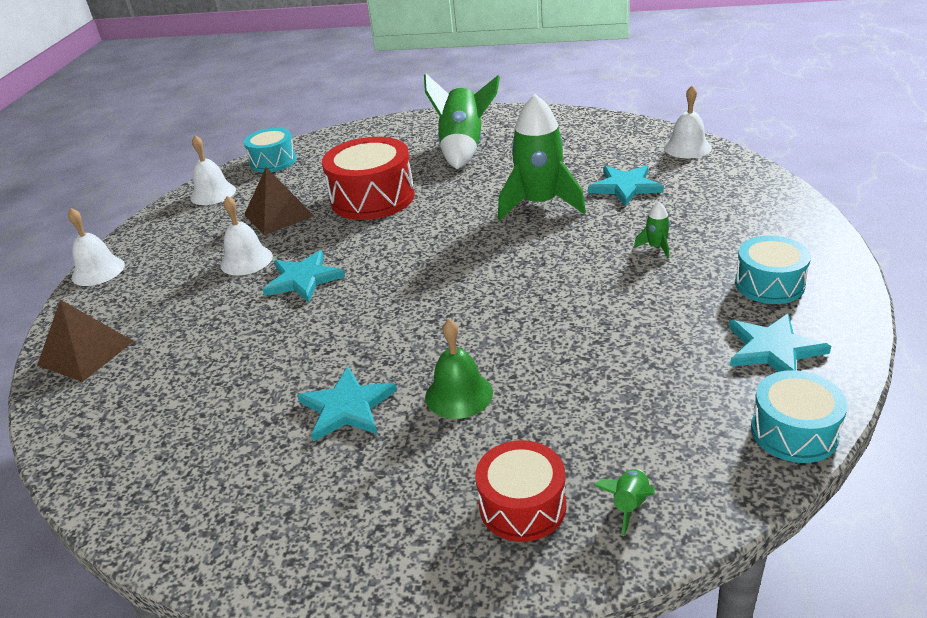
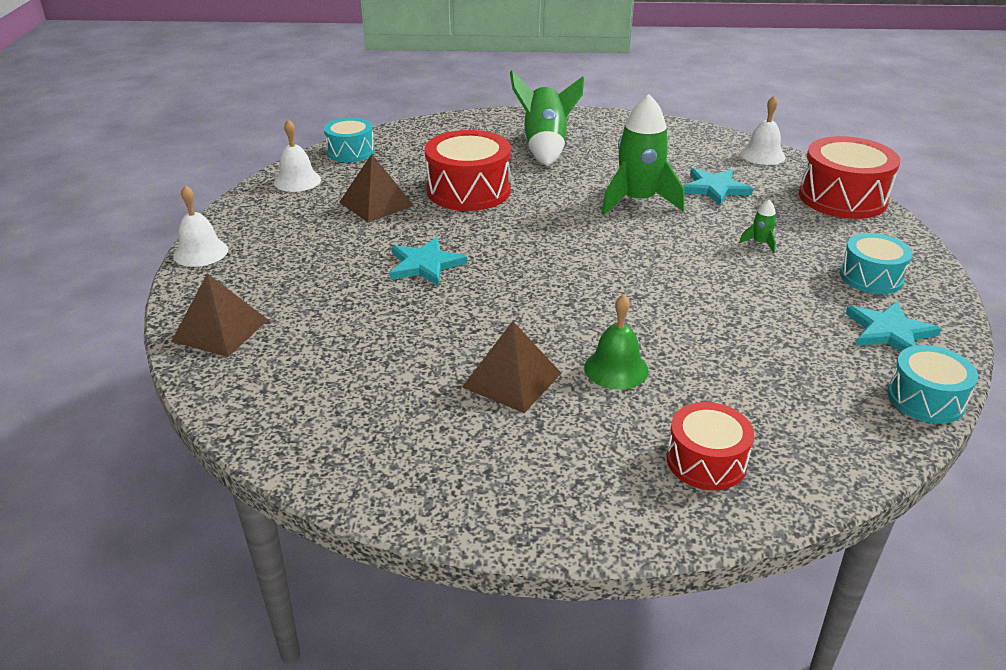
camera: 10 degrees left, 0 degrees up
white bell [220,196,273,275] -> none
turquoise star [297,367,397,442] -> brown pyramid [462,321,561,413]
green rocket [594,469,655,536] -> none
none -> red drum [799,136,900,219]

